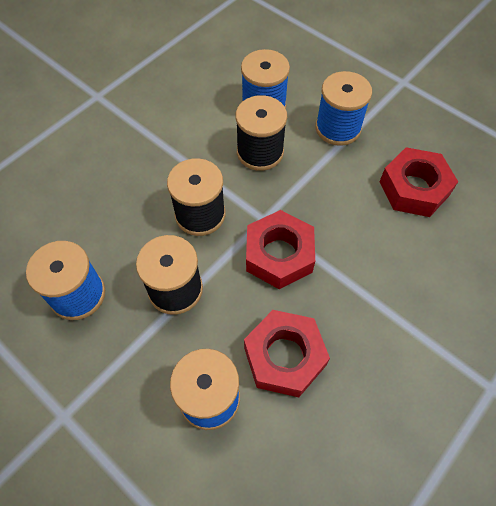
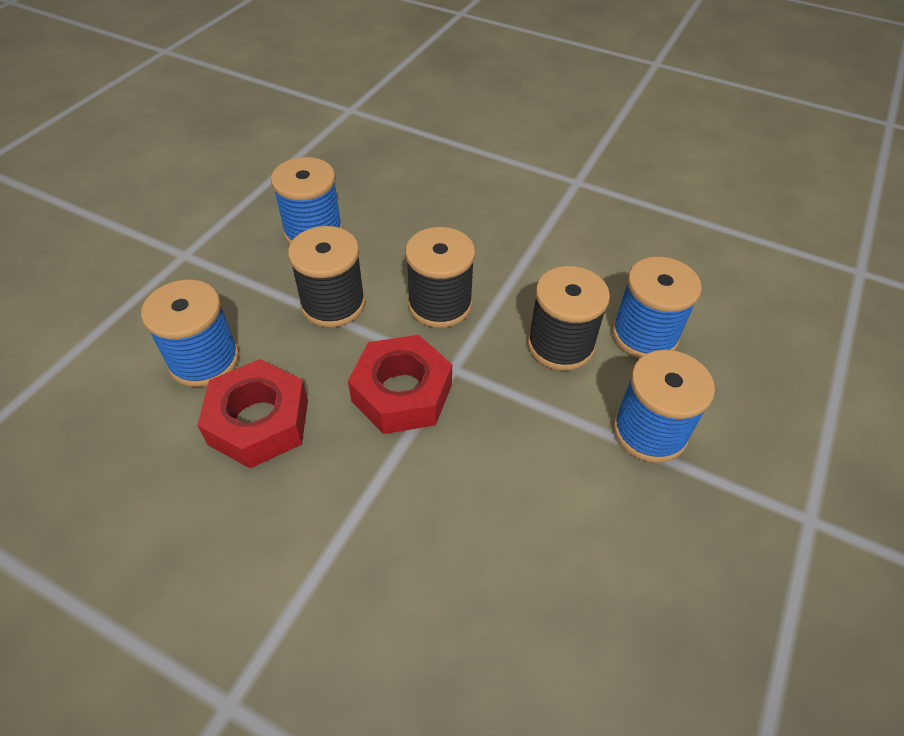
camera: 75 degrees right, 10 degrees down
red nut [380,147,458,217] -> none

